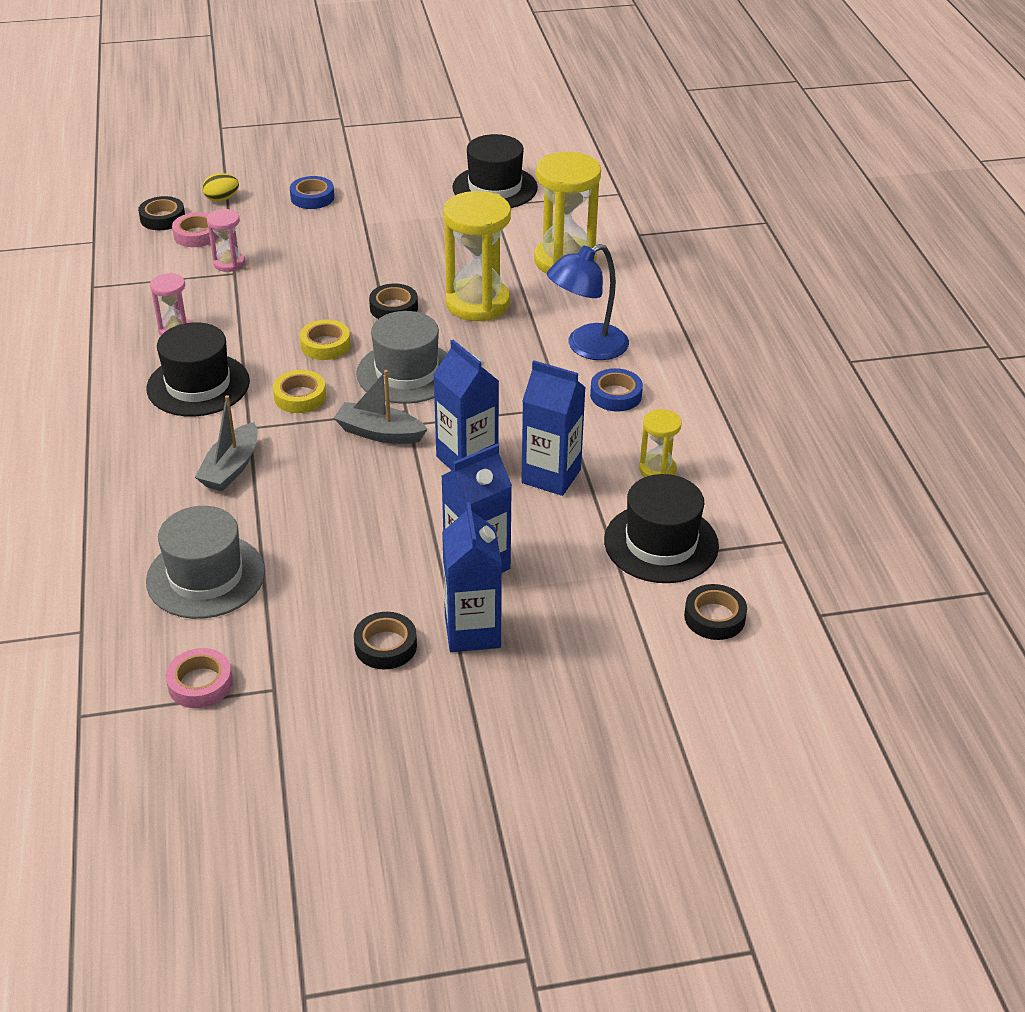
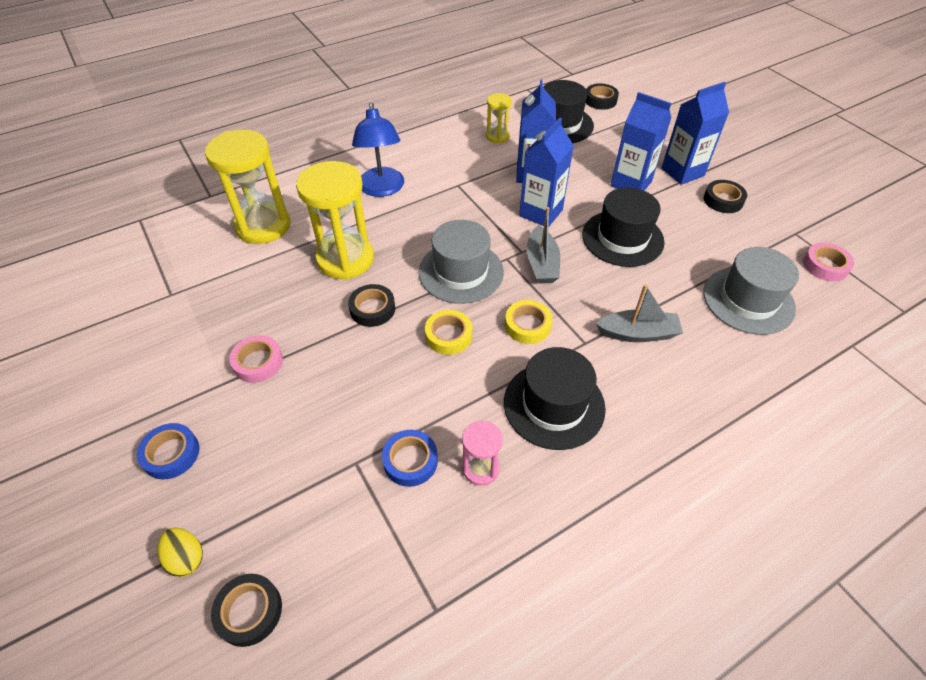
camera: 110 degrees left, 10 degrees up
pink tape [172,212,219,247] -> pink tape moved to [229,335,283,383]
pink hourglass [207,209,245,272] -> none
black hat [452,134,538,208] -> black hat moved to [582,187,665,267]
blue lamp [547,244,629,360] -> blue lamp turned 45 degrees clockwise [352,103,404,197]
blue tape [590,368,643,412] -> blue tape moved to [382,430,438,487]

